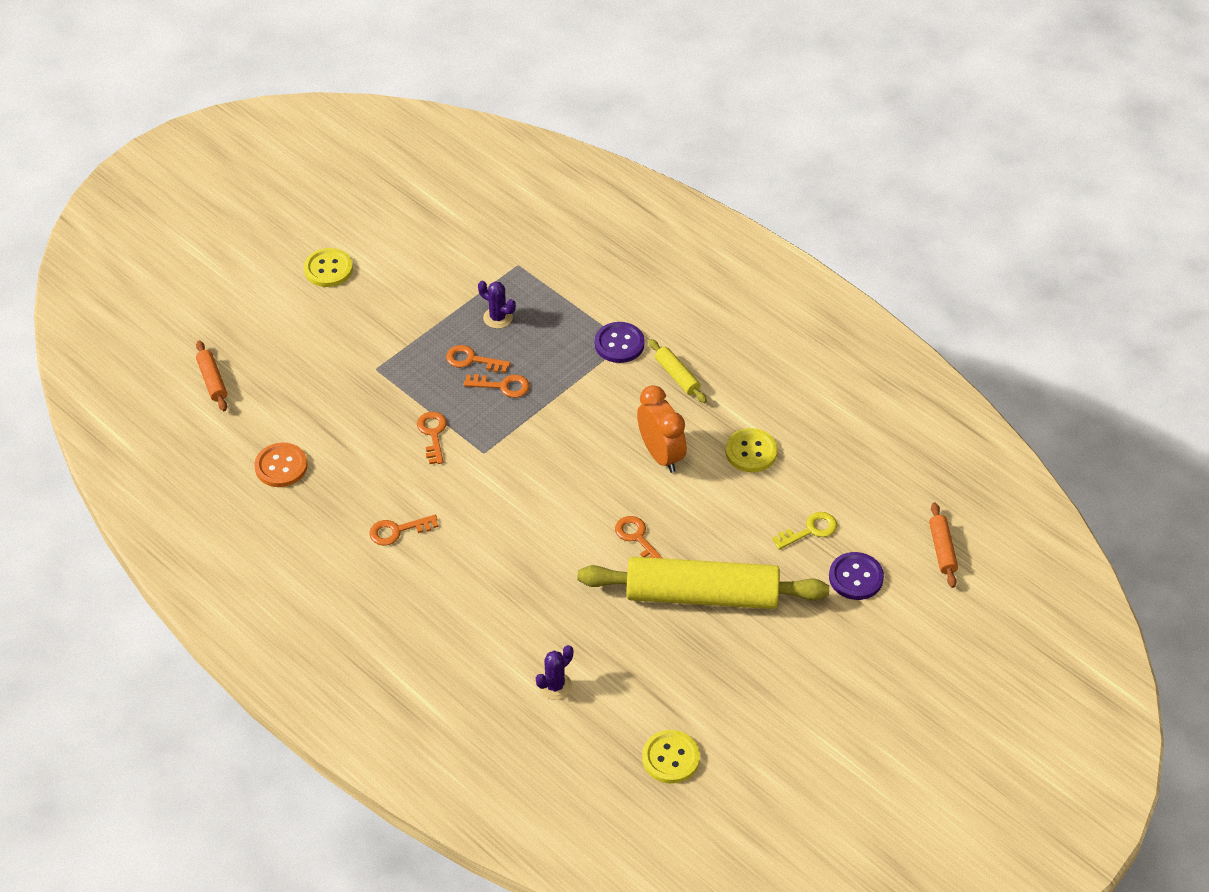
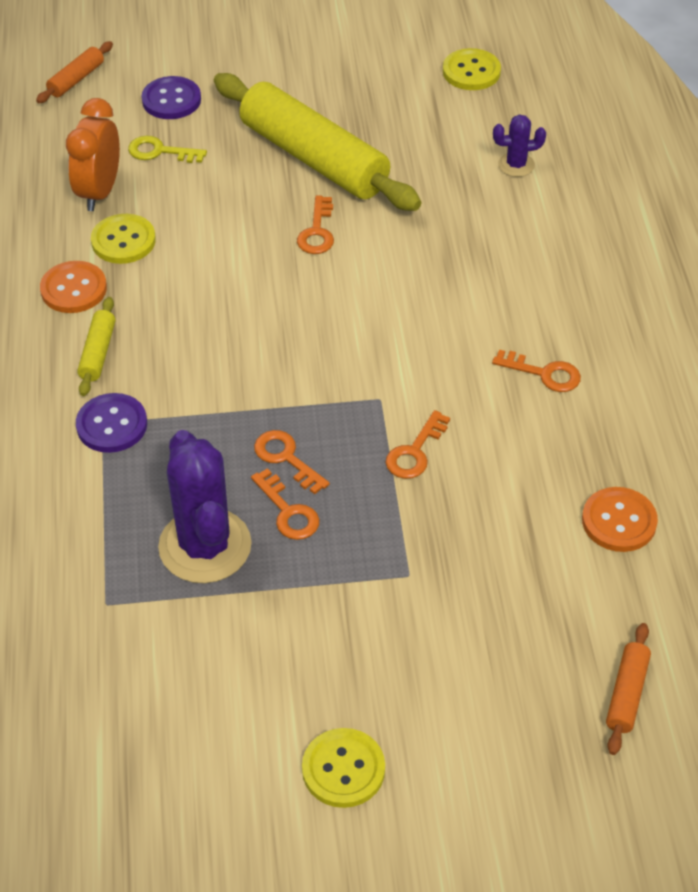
camera: 140 degrees left, 0 degrees up
purple cactus [478,281,516,329] -> purple cactus [158,430,252,583], size x2.08
orange clock [637,385,687,473] -> orange clock moved to [66,98,120,211]
none -> orange button [40,261,107,313]

